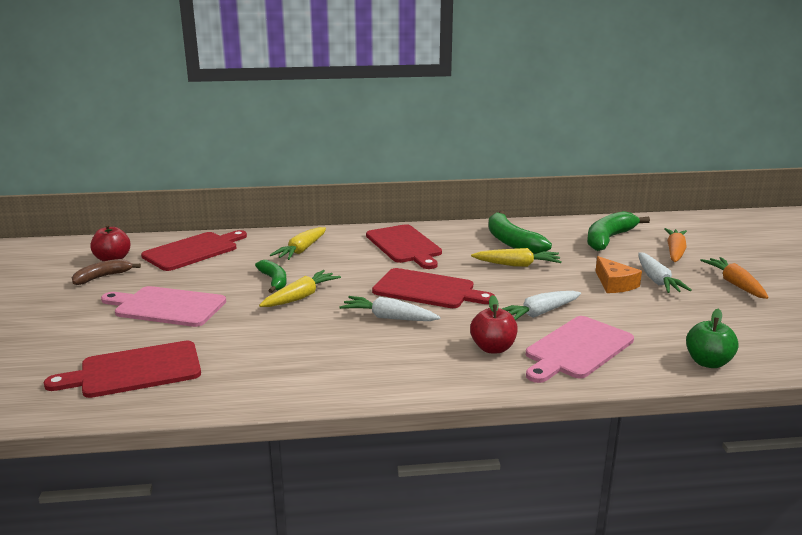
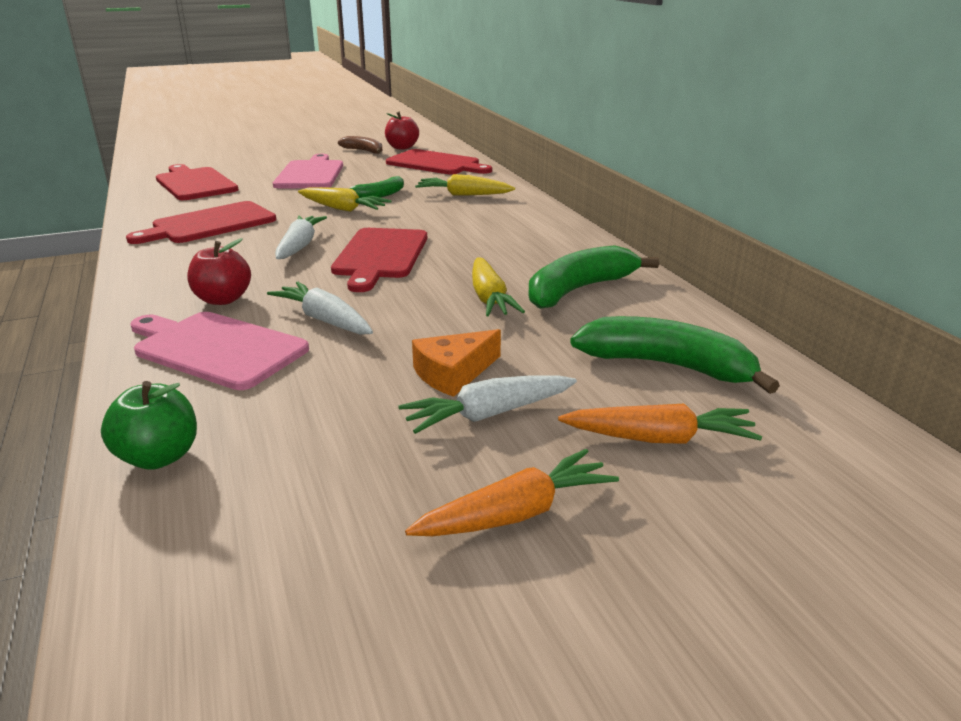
camera: 75 degrees right, 5 degrees up
red cutting board [366,224,442,269] -> red cutting board moved to [126,201,276,244]

